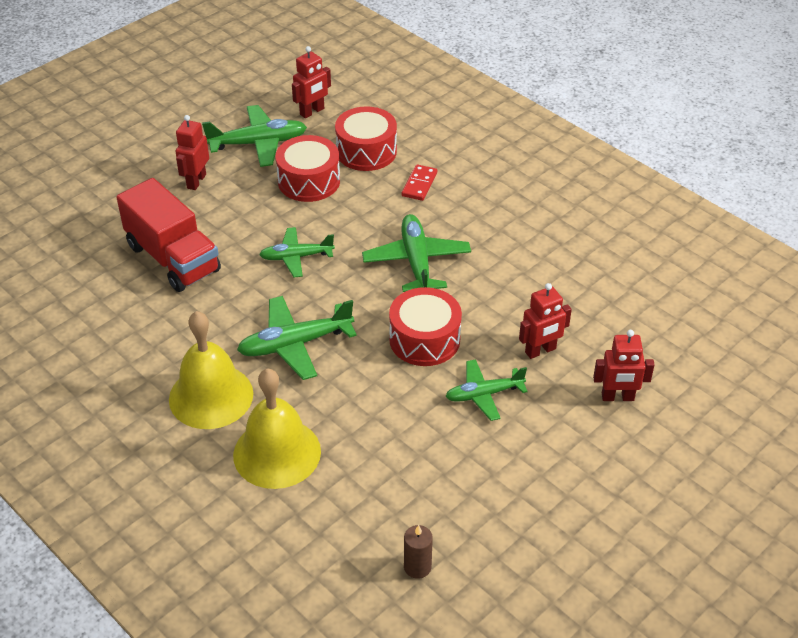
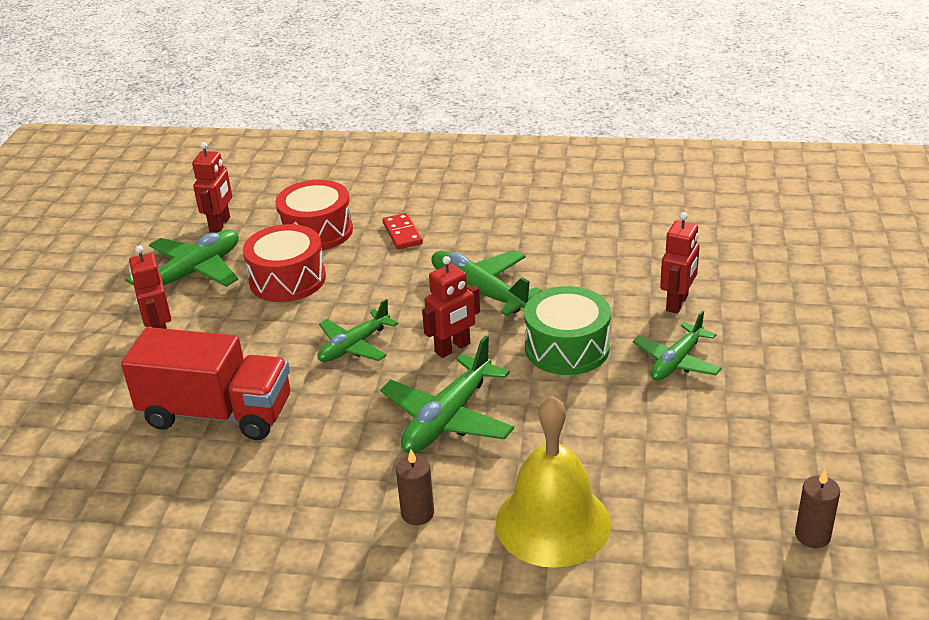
camera: 35 degrees left, 10 degrees down
yellow bell [169,311,253,429] -> brown candle [396,449,434,525]
red drum [389,287,462,366] -> green drum [524,286,611,375]
red robot [593,330,655,401] -> red robot moved to [422,256,480,358]

